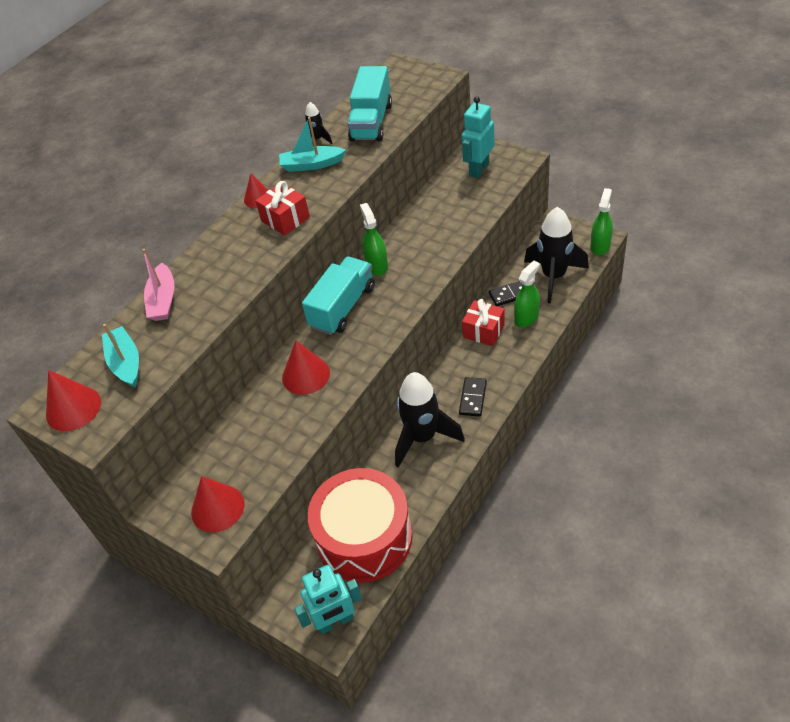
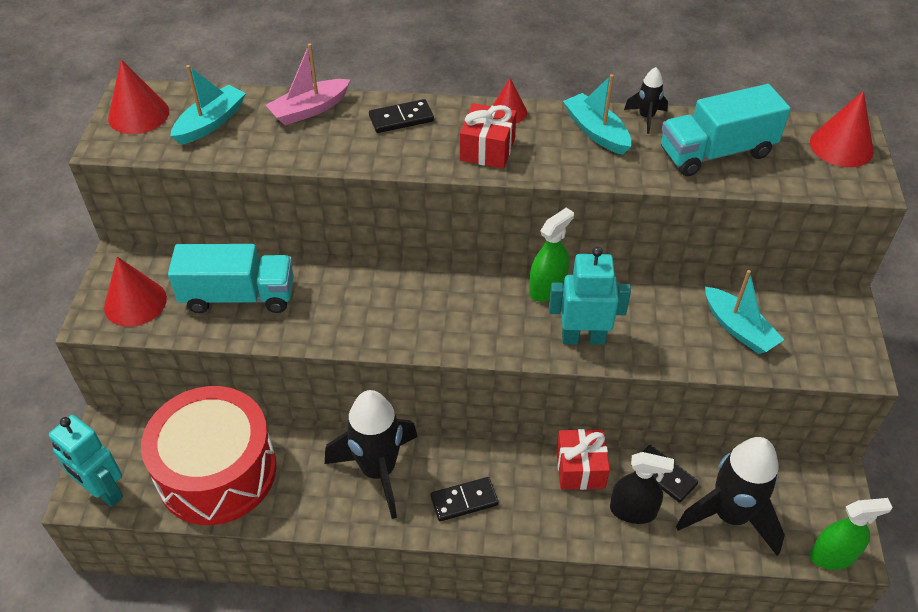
camera: 55 degrees right, 0 degrees up
red cone [282,340,330,395] -> red cone moved to [810,91,874,167]
turquoise truck [302,256,375,335] -> turquoise truck moved to [168,244,294,313]
turquoise robot [462,96,494,178] -> turquoise robot moved to [549,246,631,345]
green spray bottle [514,260,540,328] -> black spray bottle [610,452,674,524]
none -> black domino [369,99,434,133]
none -> turquoise boat [705,270,784,354]

